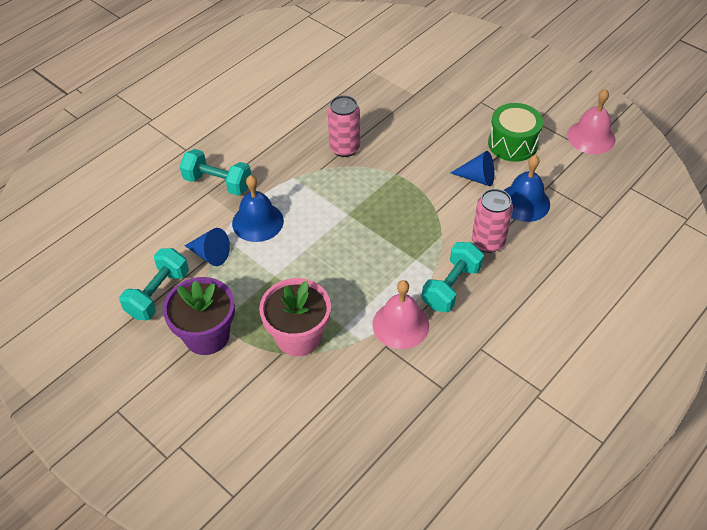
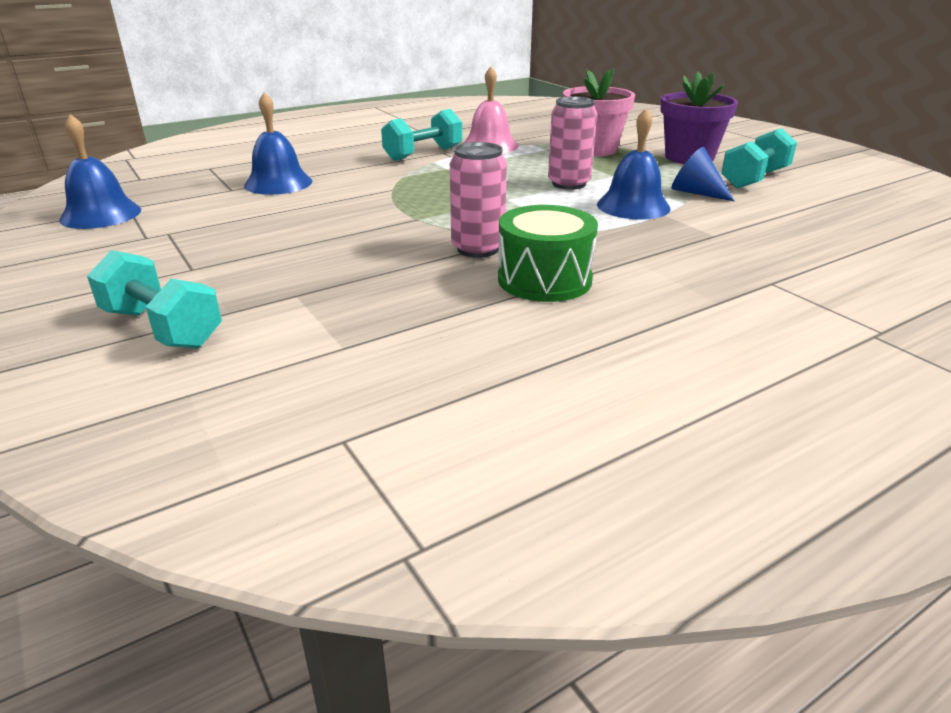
camera: 165 degrees left, 20 degrees down
turquoise dumbbell [180,149,251,196] -> turquoise dumbbell moved to [87,250,222,348]
blue cone [451,151,494,186] -> none
pink can [472,189,513,253] -> pink can moved to [548,96,597,190]
green drum [488,103,543,162] -> green drum moved to [498,205,598,302]
pink bell [567,89,616,154] -> blue bell [59,114,141,229]

